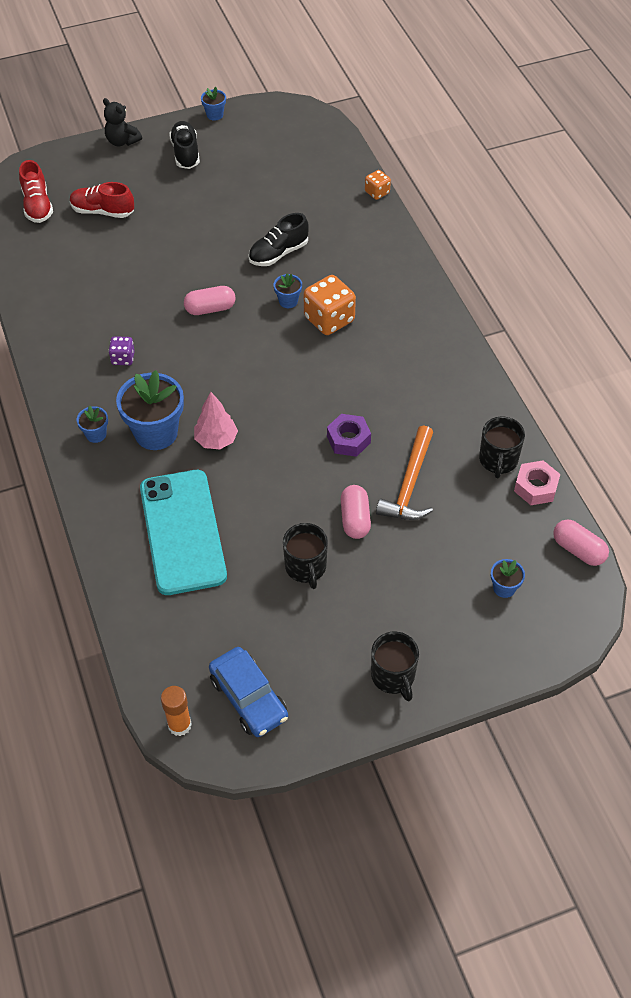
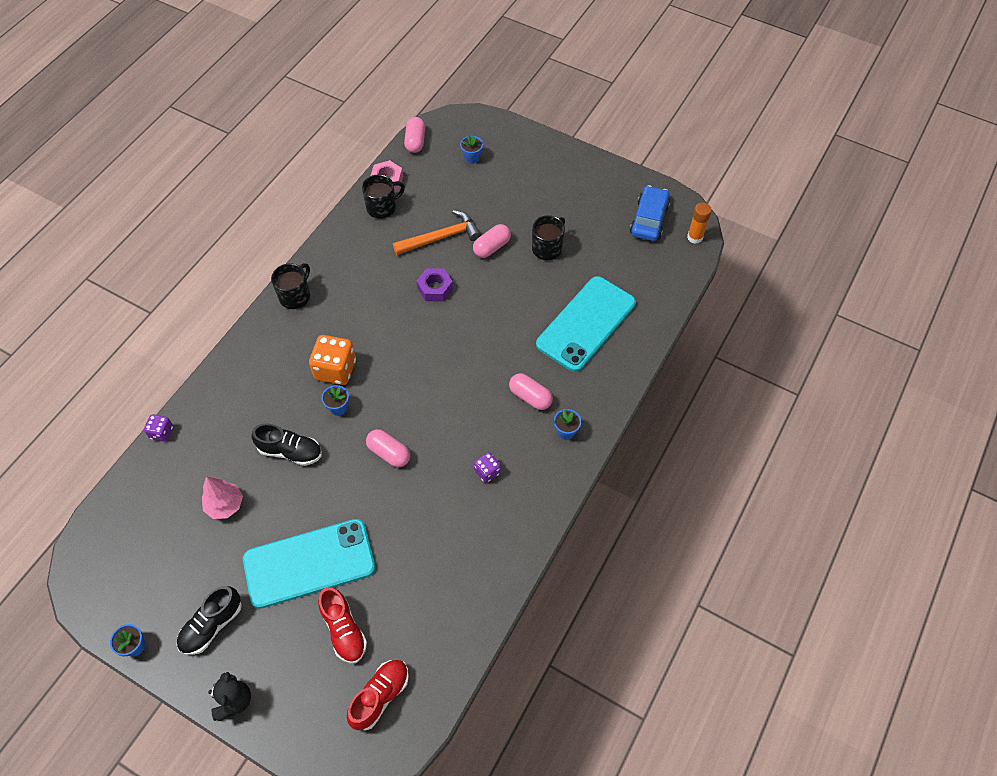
camera: 130 degrees left, 5 degrees up
blue flower pot [116,370,184,450] -> pink capsule [509,373,553,410]
pink tree [194,392,238,449] -> pink tree moved to [202,476,243,519]
orange dice [365,170,391,200] -> purple dice [144,414,173,442]
black mug [371,632,419,701] -> black mug moved to [271,263,310,309]
none -> turquoise phone [243,519,376,609]

